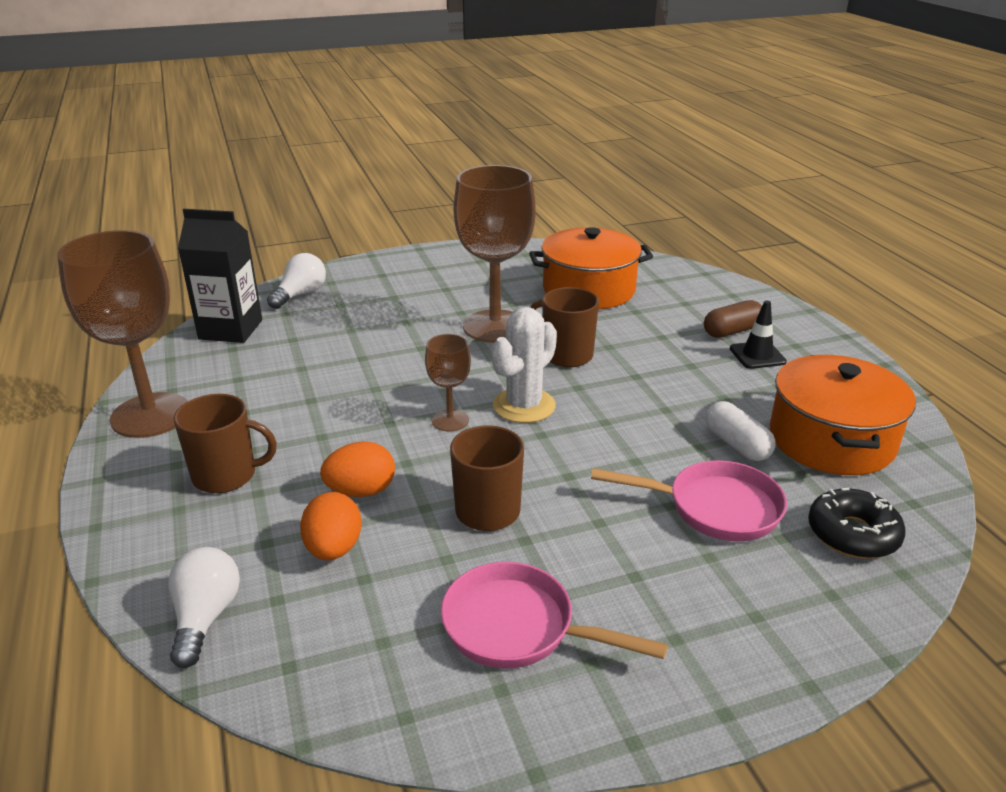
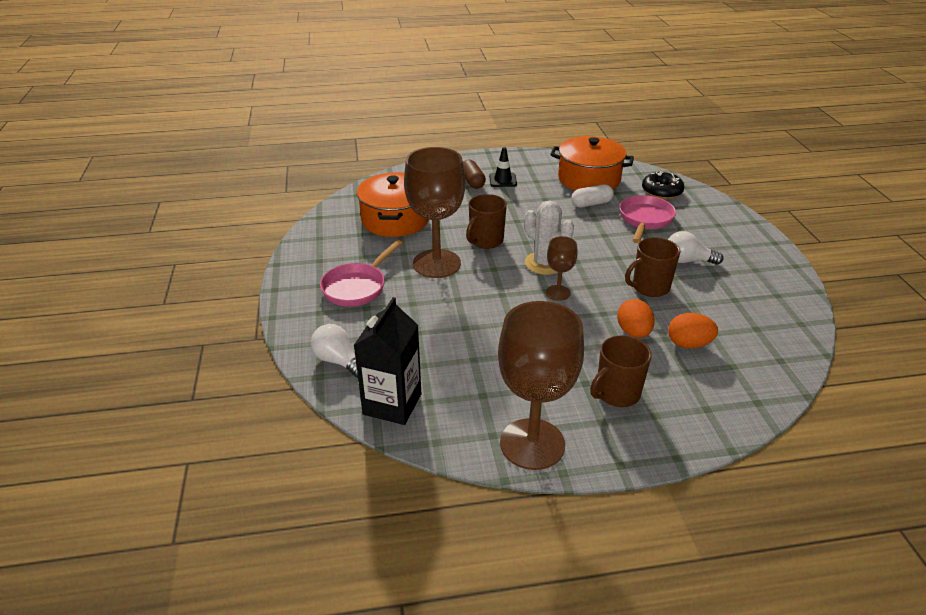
camera: 80 degrees left, 5 degrees up
white light bulb [168,547,240,668] -> white light bulb moved to [668,231,723,265]
brown mug [174,394,277,493] -> brown mug turned 135 degrees counterclockwise [590,336,652,407]
pink pan [441,562,668,669] -> pink pan moved to [320,240,403,307]

